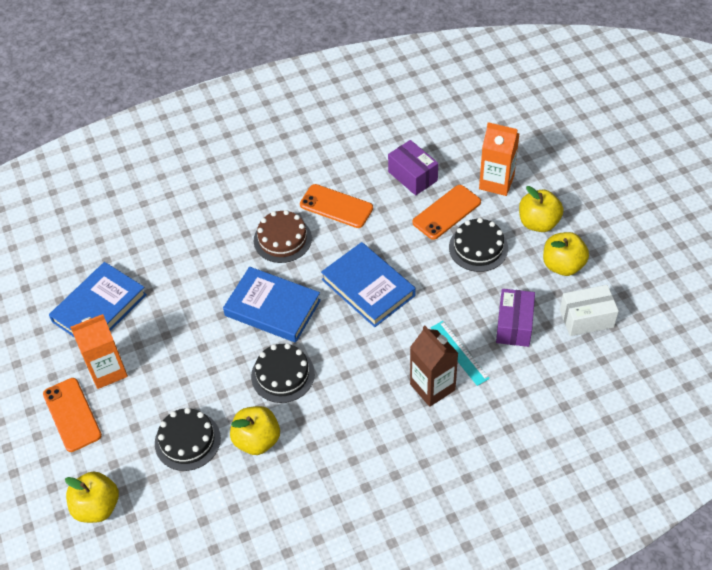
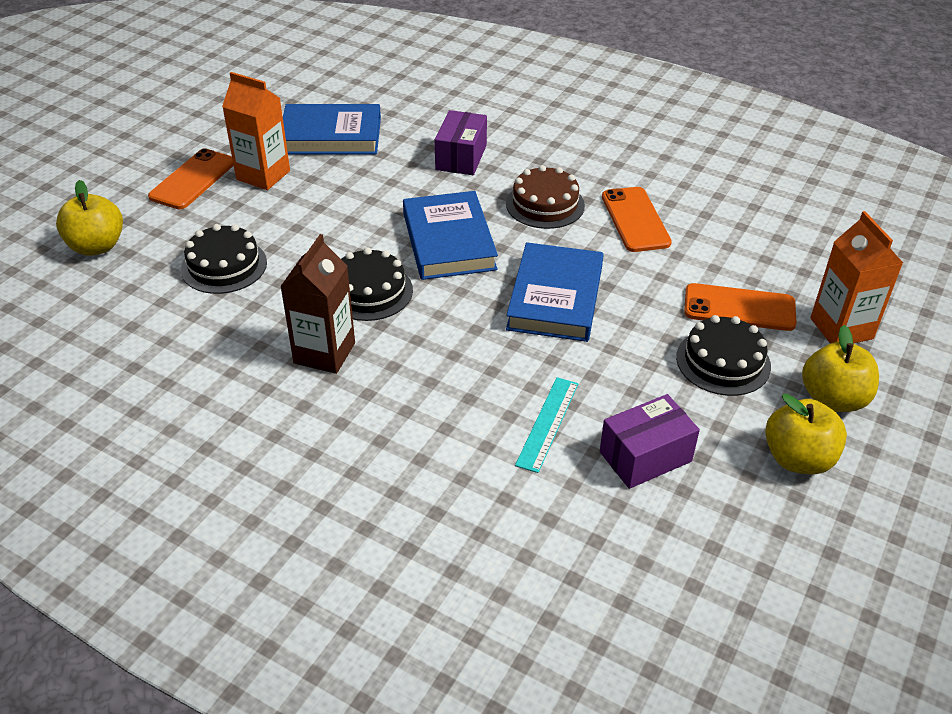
camera: 50 degrees right, 10 degrees down
yellow apple [230,406,280,455] -> none
purple box [388,140,438,195] -> purple box moved to [435,110,487,175]
brown carton [410,325,458,407] -> brown carton moved to [280,234,355,374]
white box [560,285,619,336] -> none

